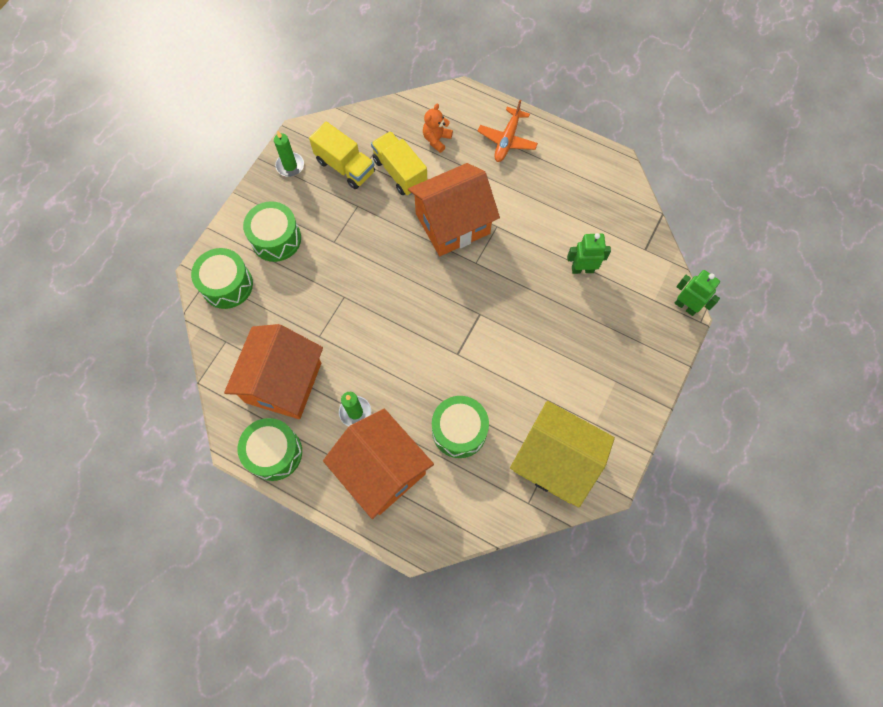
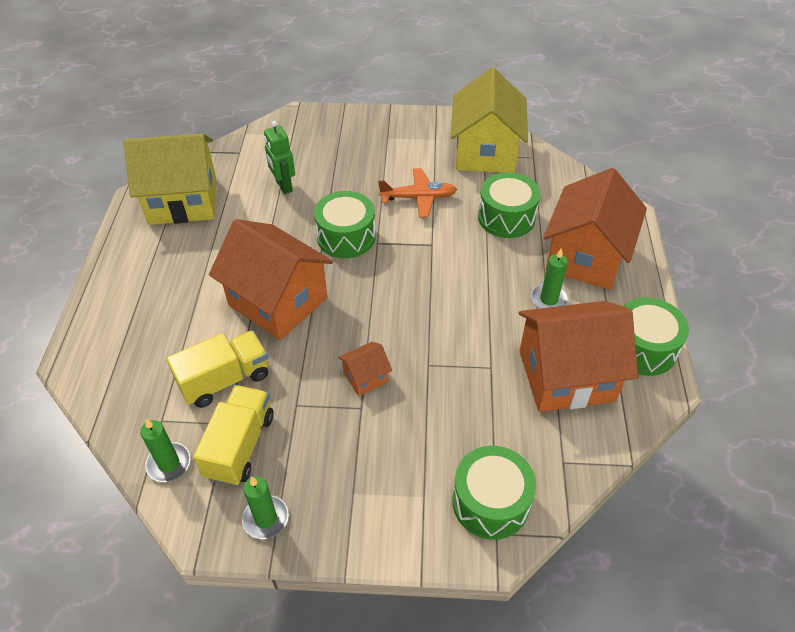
camera: 115 degrees left, 20 degrees down
green drum [243,201,301,262] -> green drum moved to [314,191,376,258]
yellow truck [371,131,427,195] -> yellow truck turned 150 degrees counterclockwise [166,331,269,408]
orange teddy bear [423,103,453,153] -> none
orange plane [478,100,538,162] -> orange plane moved to [378,168,457,218]
green robot [675,270,720,316] -> none
none -> yellow house [124,133,216,225]
none -> green candle [140,419,190,482]
none -> orange house [338,342,392,396]

